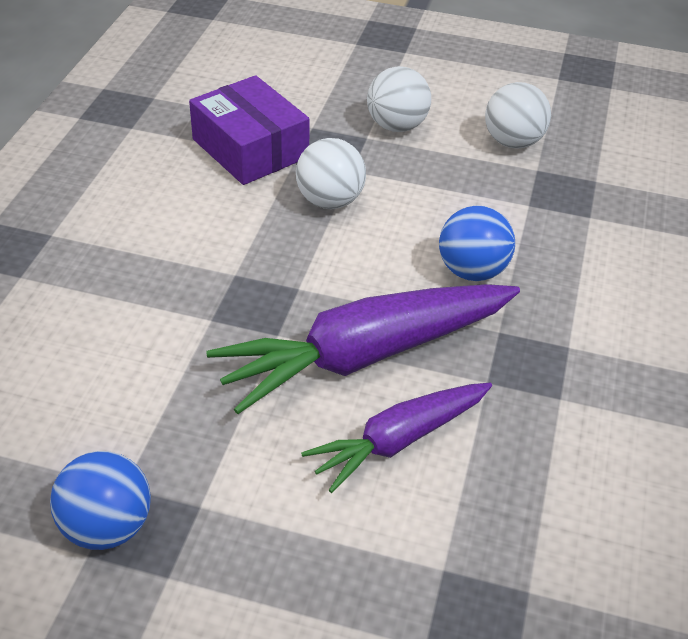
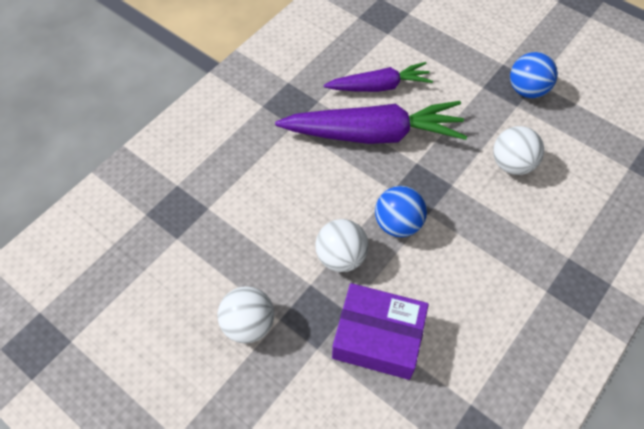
camera: 155 degrees left, 15 degrees up
purple box [189,75,310,185] -> purple box turned 60 degrees counterclockwise [332,283,429,380]
blue ball [439,205,515,281] -> blue ball moved to [375,186,427,237]
white ball [485,82,551,149] -> white ball moved to [493,126,544,175]

